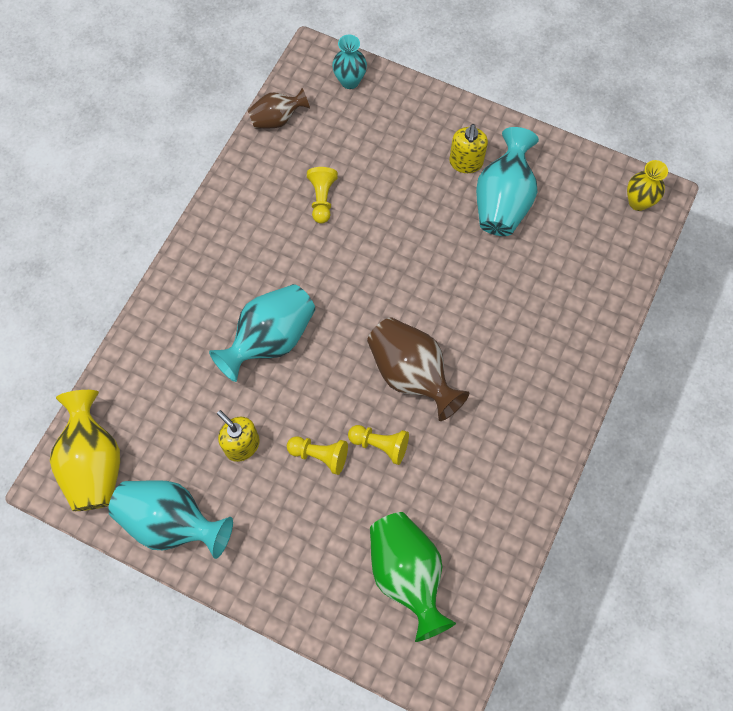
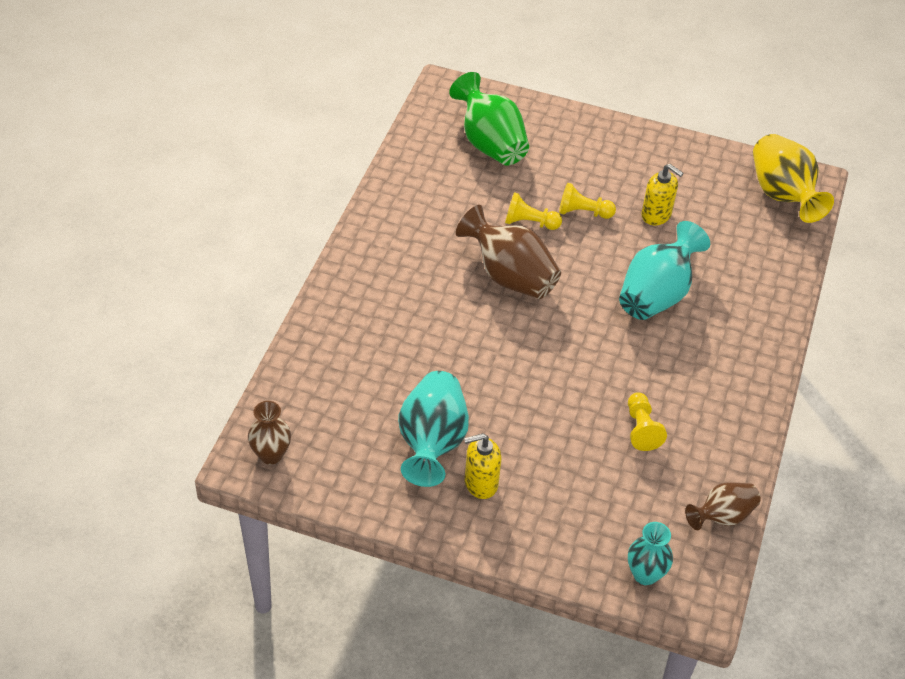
camera: 170 degrees right, 20 degrees down
turquoise vase [108,480,233,559] -> none
yellow soap dispenser [449,124,488,173] -> yellow soap dispenser turned 105 degrees counterclockwise [464,433,501,499]
yellow vase [627,160,668,211] -> brown vase [248,401,291,465]

